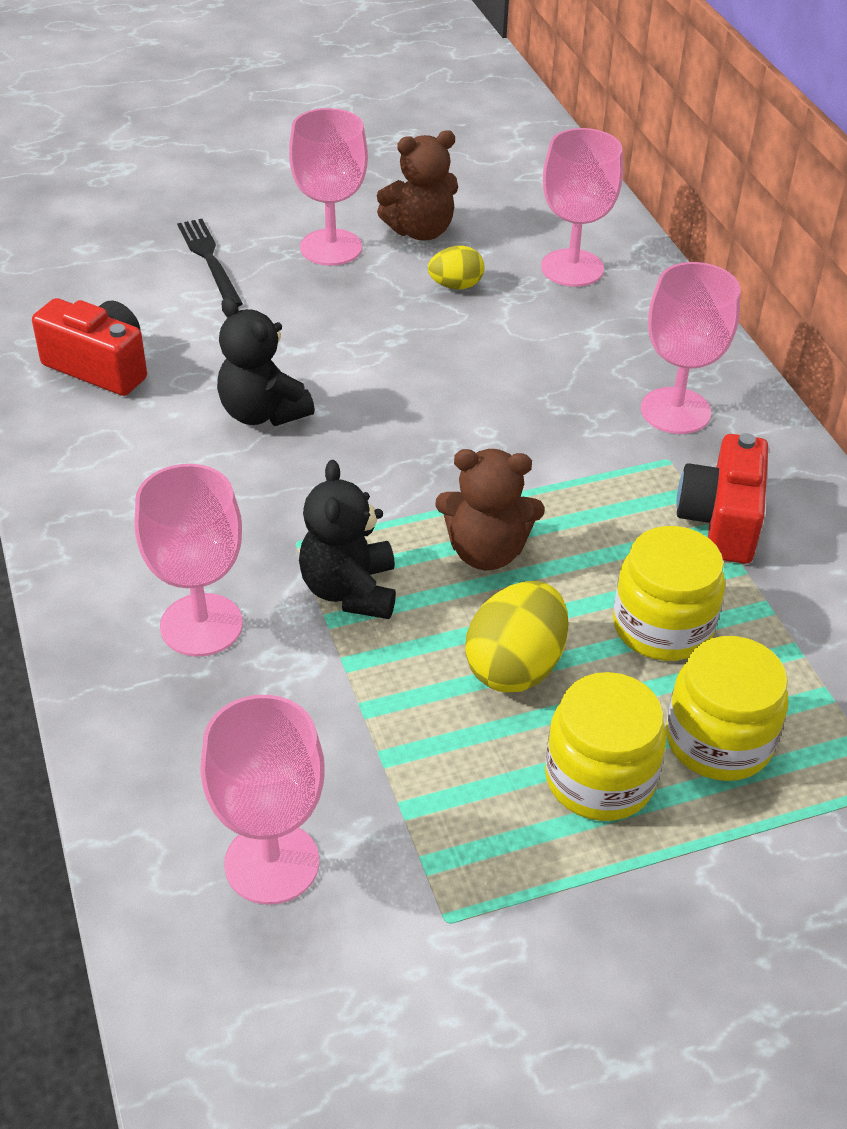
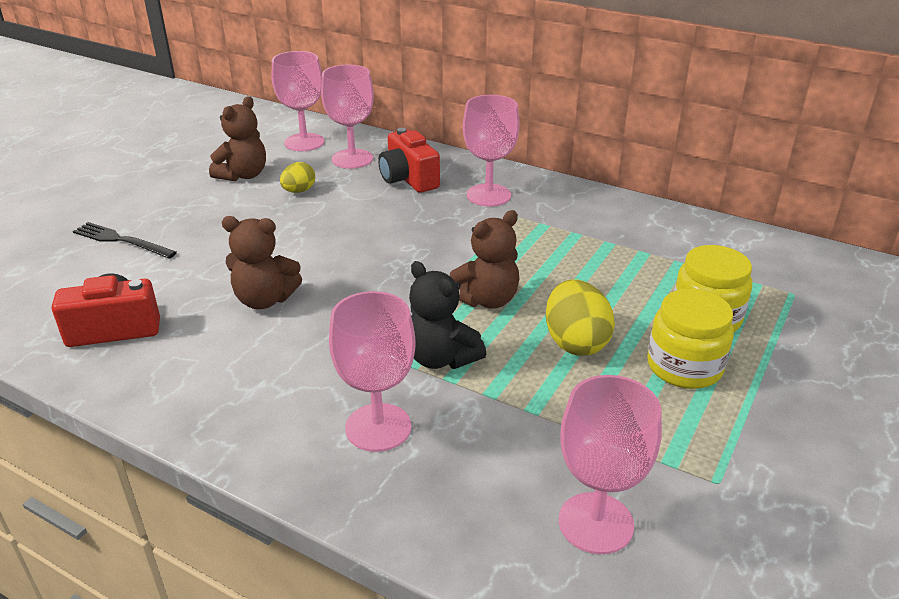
camera: 40 degrees left, 10 degrees down
black teddy bear [217,297,315,426] -> brown teddy bear [222,216,302,309]
pink goblet [289,108,368,266] -> pink goblet moved to [272,51,324,151]
yellow jar [613,526,725,661] -> none
red camera [676,433,768,564] -> red camera moved to [378,128,440,193]

